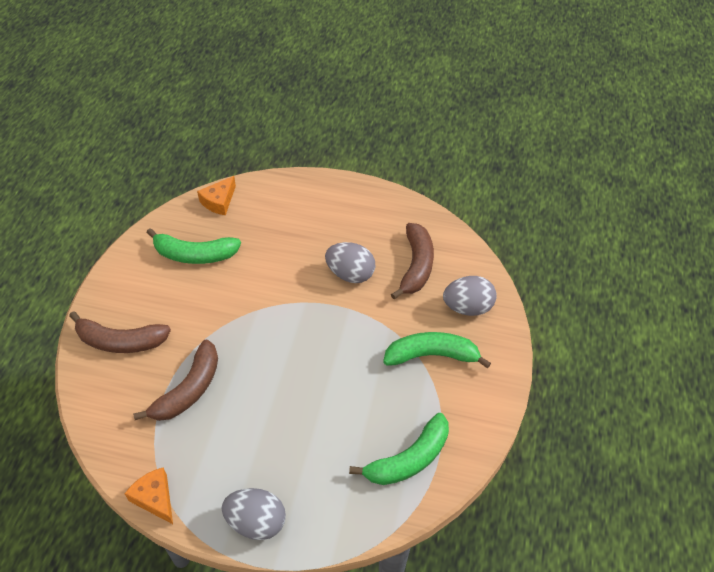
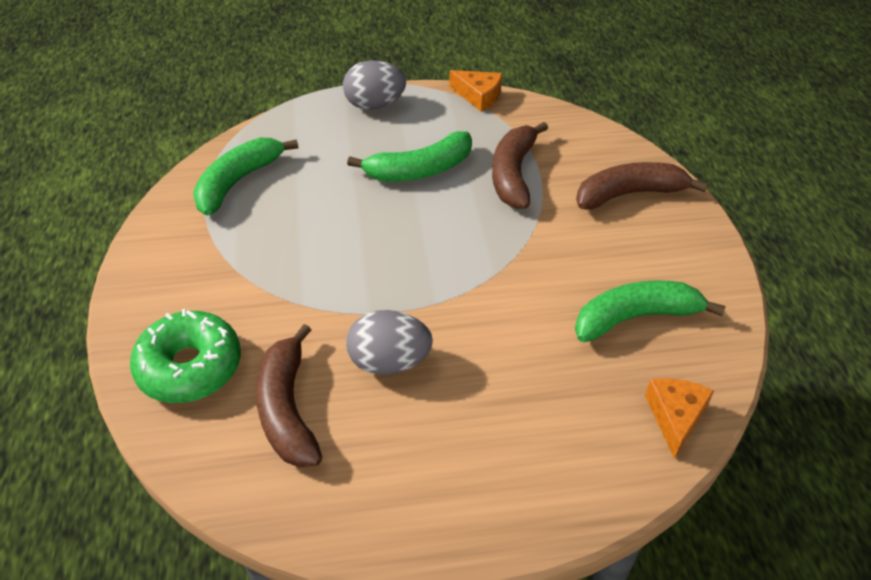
camera: 160 degrees right, 5 degrees down
green banana [383,332,491,369] -> green banana moved to [347,131,472,182]
grey egg [443,276,497,316] -> green donut [130,309,241,403]

